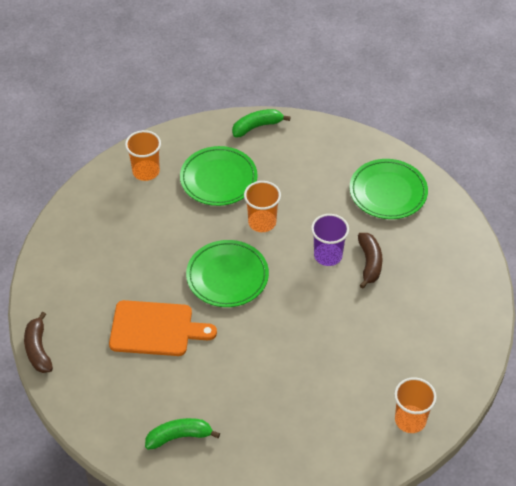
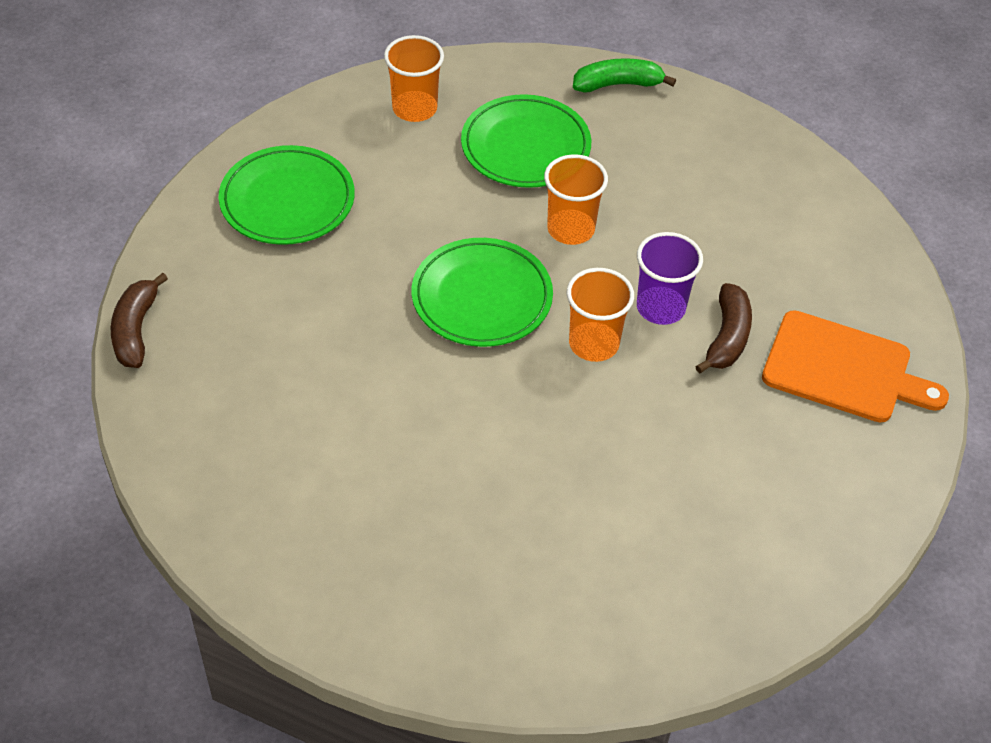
camera: 15 degrees right, 0 degrees up
orange cutting board [109,300,217,356] -> orange cutting board moved to [762,310,949,423]
green banana [145,418,220,450] -> none
green plate [350,159,428,219] -> green plate moved to [219,145,355,245]
orange cup [394,377,437,433] -> orange cup moved to [567,268,634,362]

